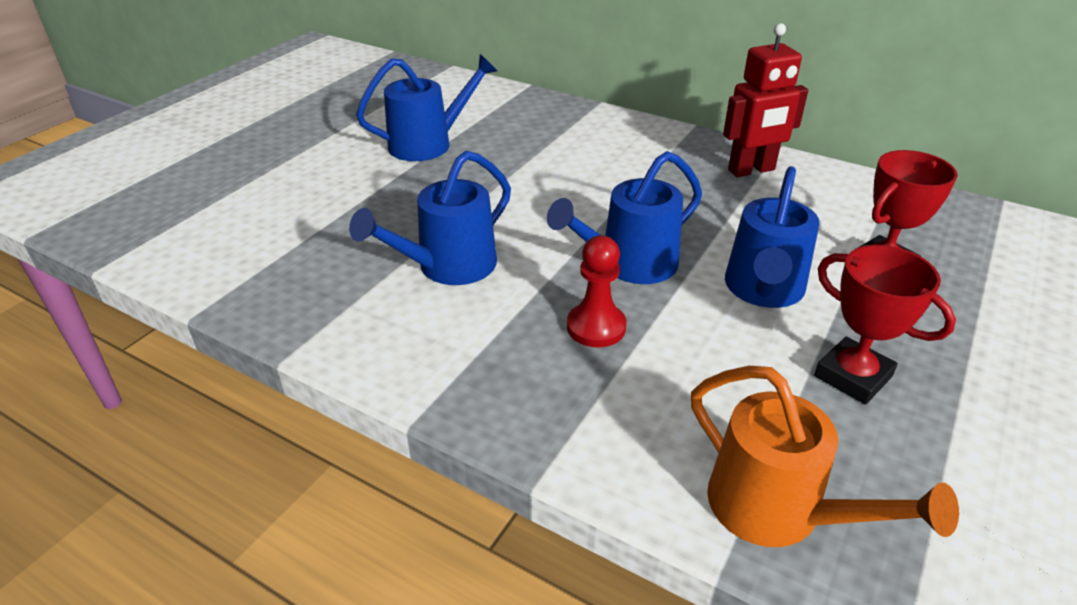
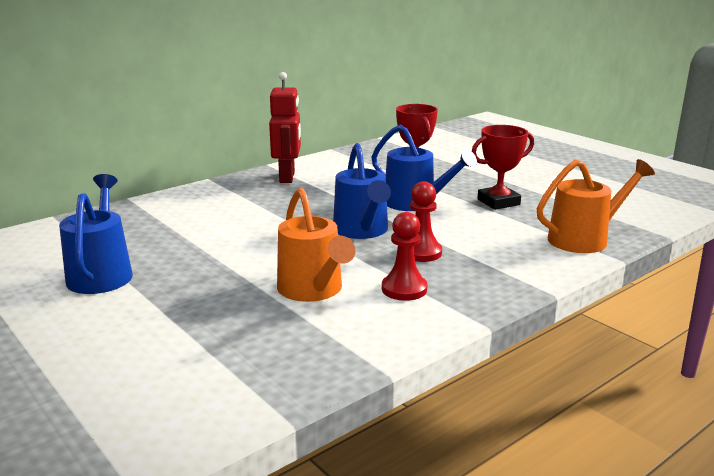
camera: 70 degrees left, 15 degrees down
blue watering can [349,151,511,285] -> orange watering can [277,188,356,302]
none -> red pawn [382,212,428,301]

